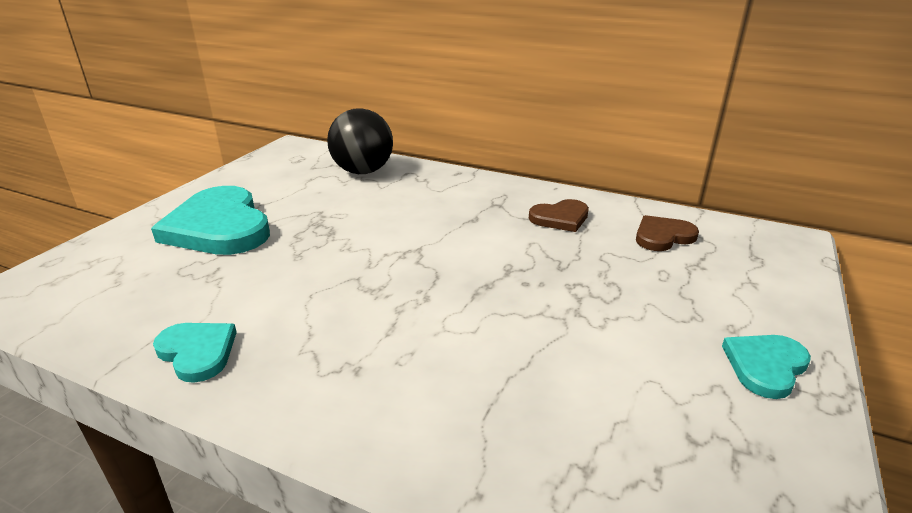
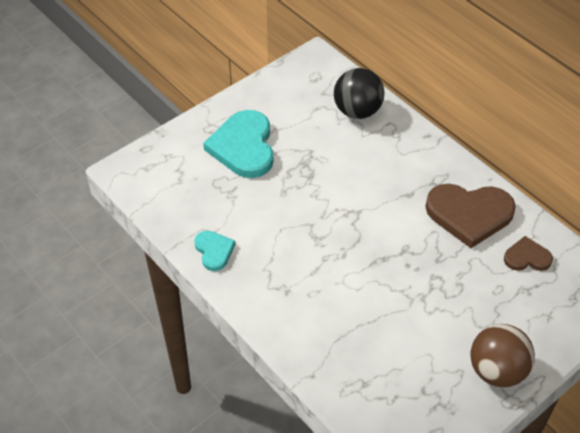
camera: 25 degrees right, 20 degrees up
brown heart [529,199,589,232] -> brown heart [425,184,516,248], size x1.91
turquoise heart [722,335,811,399] -> brown ball [471,324,535,387]

